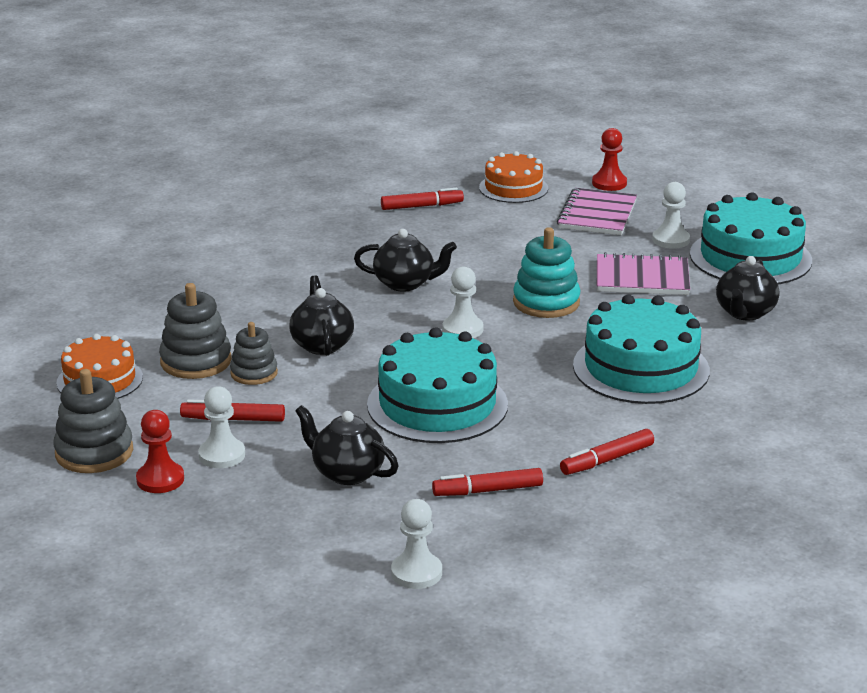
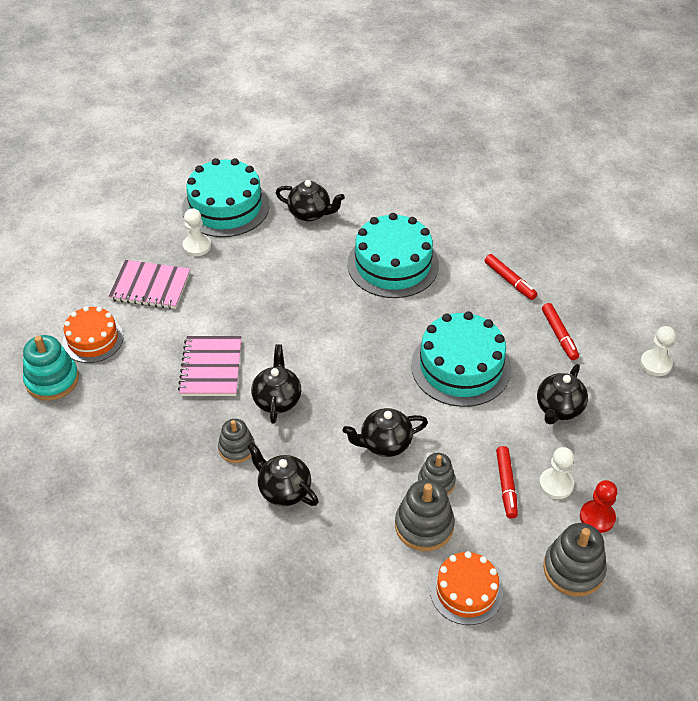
camera: 95 degrees left, 20 degrees up
red marker [381,188,464,210] -> none
white pawn [442,266,483,338] -> none
turquoise stacking toy [513,227,580,318] -> turquoise stacking toy moved to [23,335,79,401]
red pawn [592,128,627,191] -> none
pink notebook [597,252,690,295] -> pink notebook moved to [178,336,241,396]
none -> grey stacking toy [218,419,255,463]
none -> black teapot [247,442,319,506]

